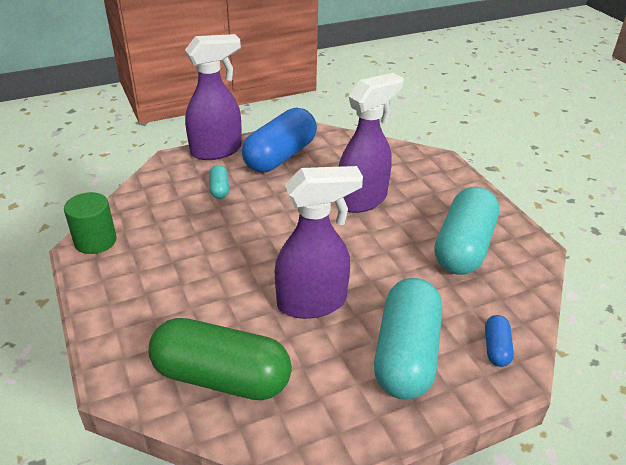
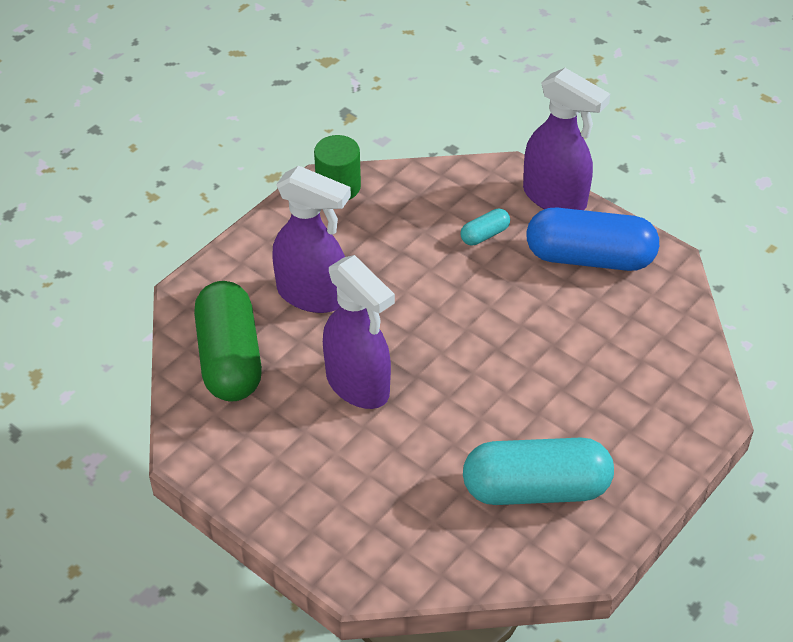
camera: 65 degrees right, 10 degrees up
purple spray bottle [339,73,403,213] -> purple spray bottle moved to [272,165,351,313]
turquoise capsule [374,278,442,400] -> none
blue capsule [485,315,514,367] -> none

